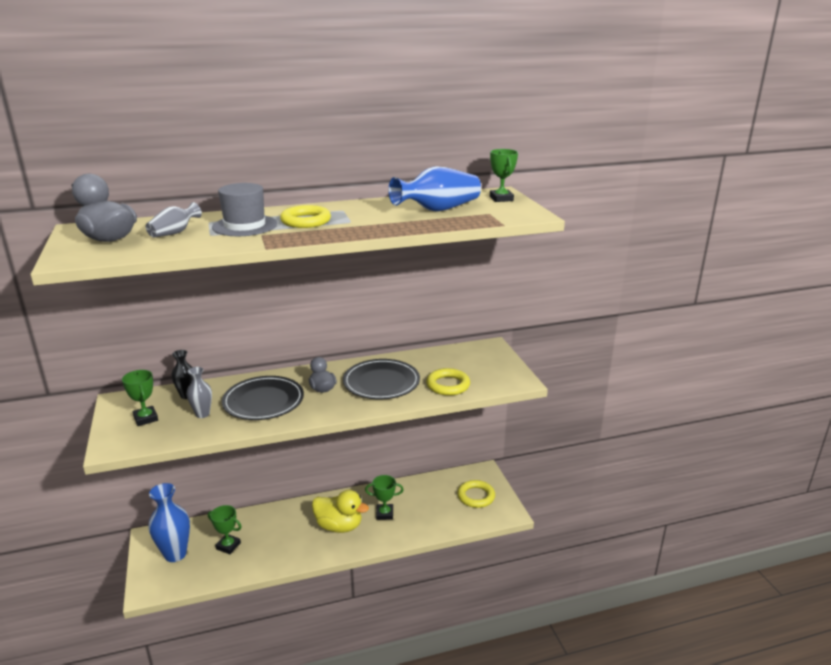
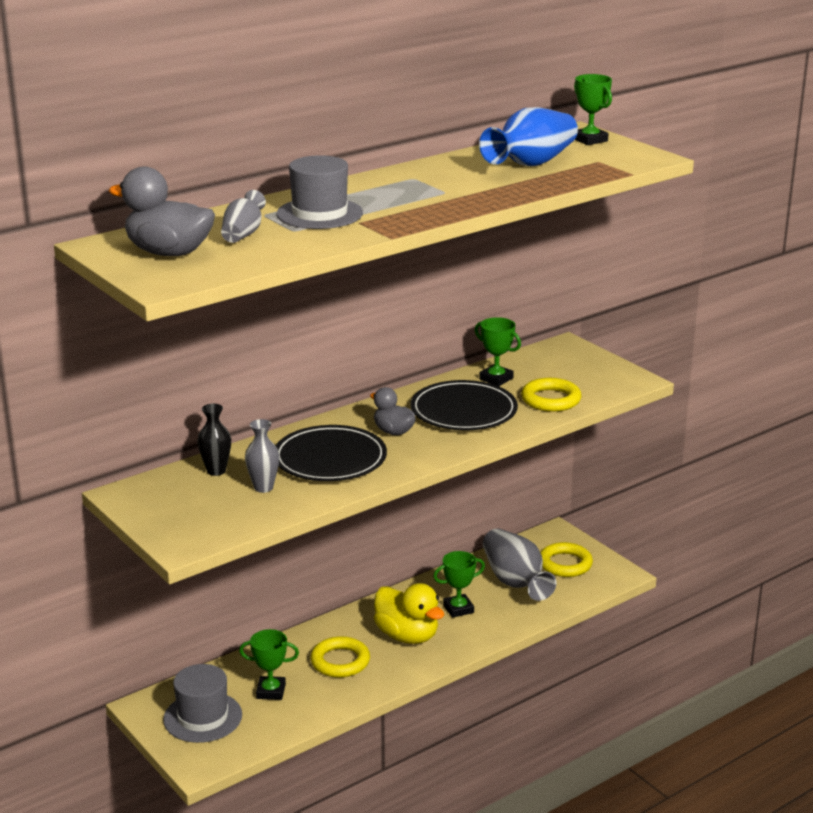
camera: 20 degrees left, 0 degrees up
green trophy [122,370,158,426] -> green trophy moved to [475,317,521,386]
blue vase [148,483,190,562] -> grey hat [163,664,242,743]
yellow ring [280,205,331,228] -> yellow ring moved to [310,636,370,678]
yellow duck [312,490,369,533] -> yellow duck turned 45 degrees clockwise [374,583,444,644]
none -> grey vase [483,528,556,601]

